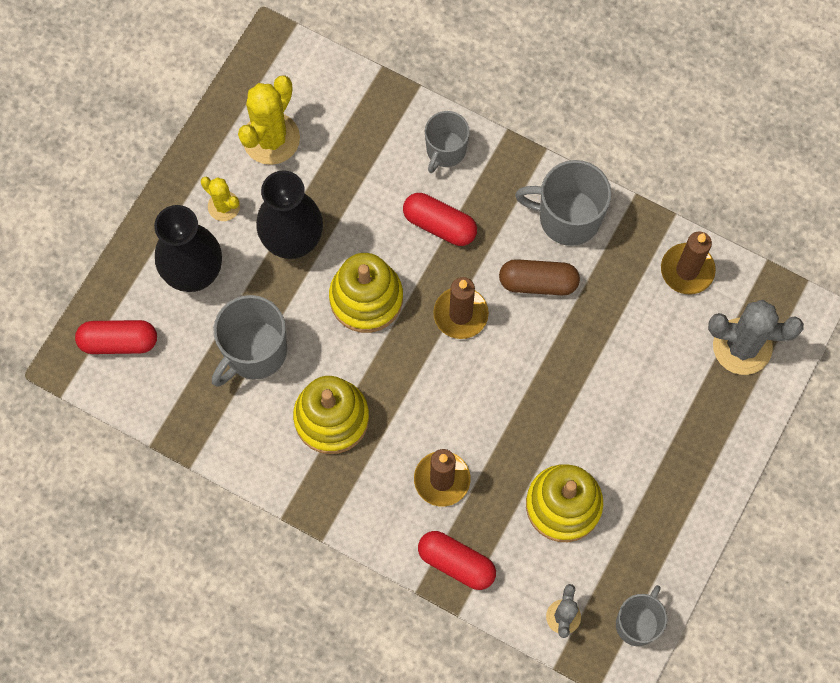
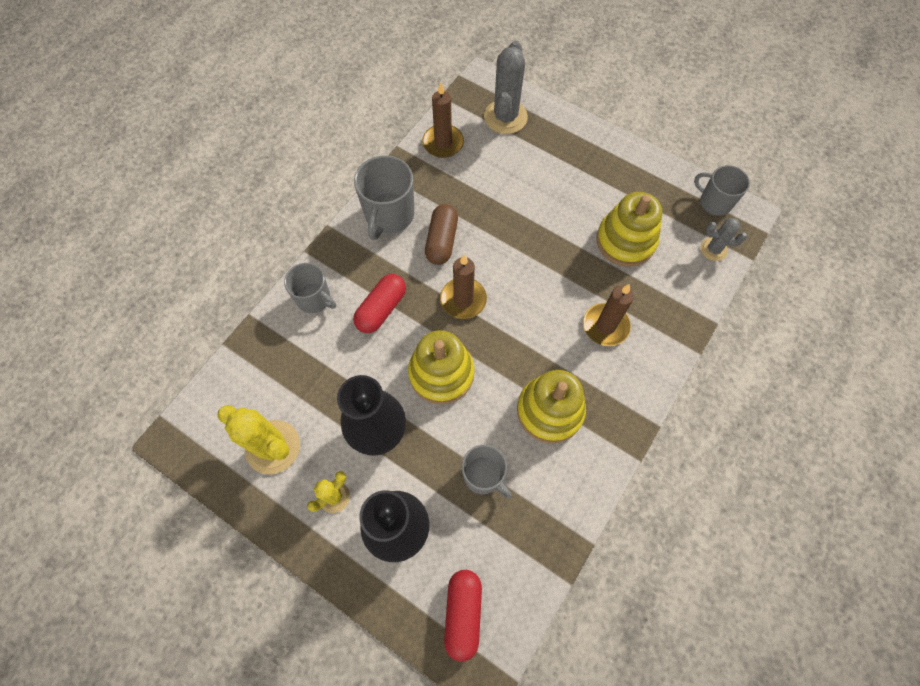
camera: 85 degrees left, 5 degrees down
grey mug [212,295,287,387] -> grey mug [462,445,512,499], size x0.66
red capsule [418,531,496,590] -> none

